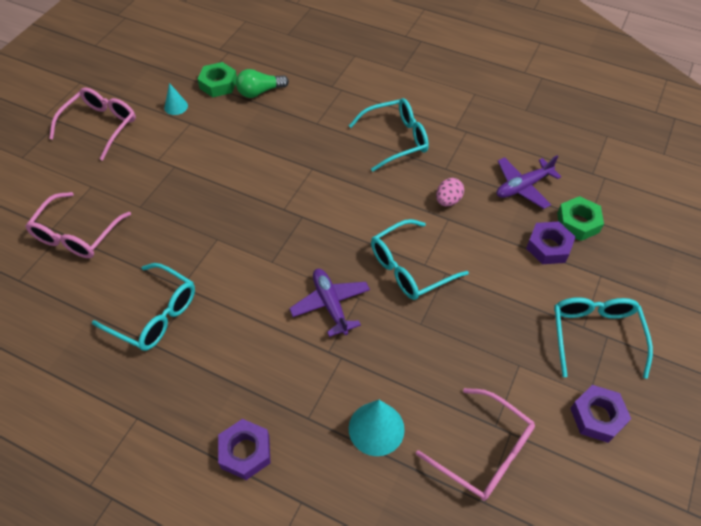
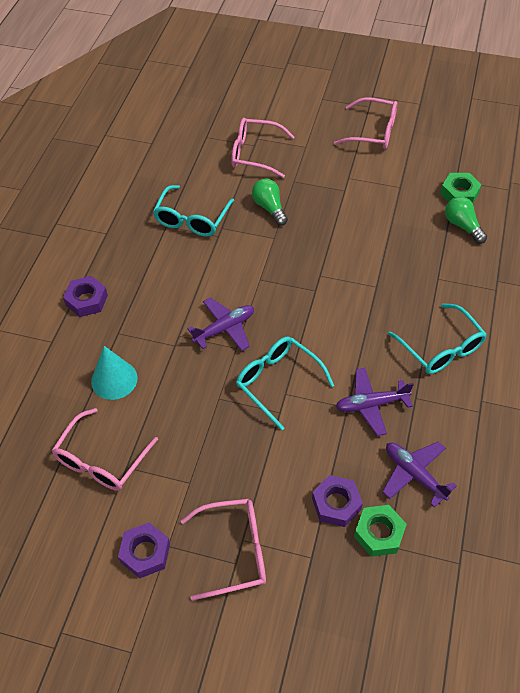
camera: 80 degrees right, 0 degrees up
turquoise cone [164,83,188,115] -> none
pink egg [436,178,464,206] -> purple plane [336,368,414,436]
turquoise glasses [554,297,653,379] -> pink glasses [181,499,266,601]
none -> green light bulb [252,179,288,226]

